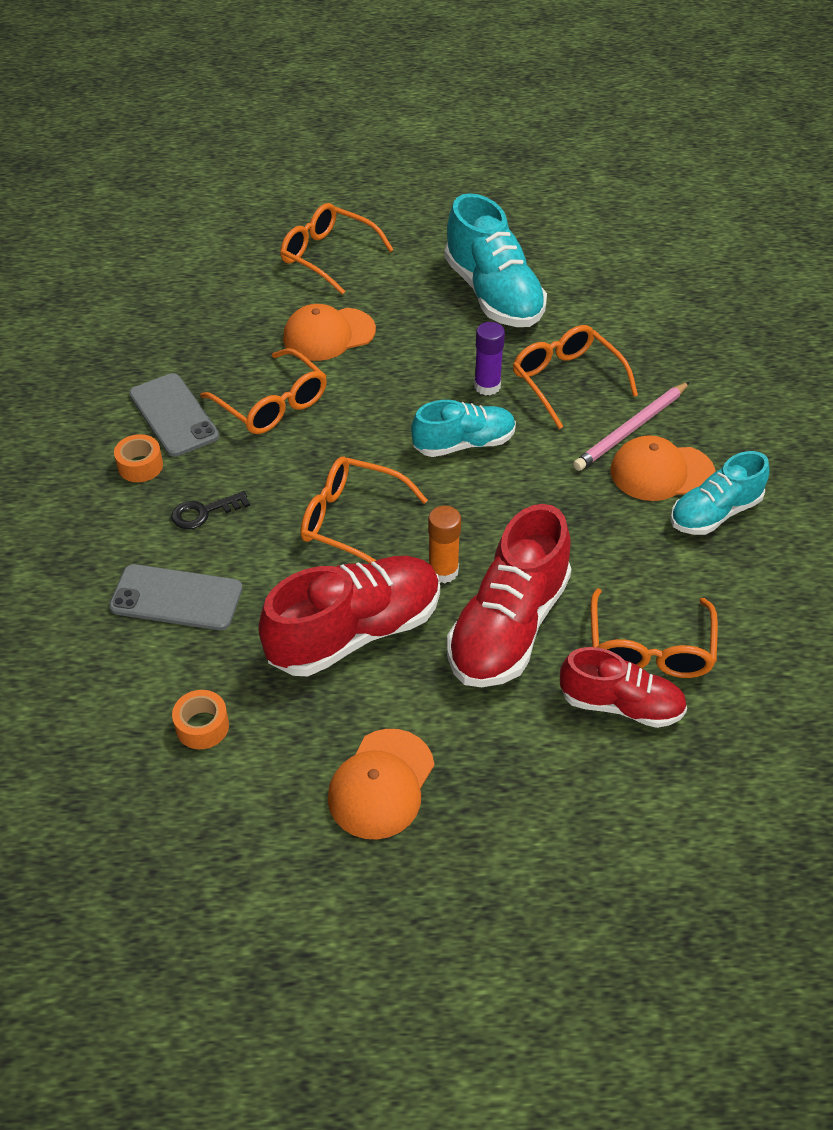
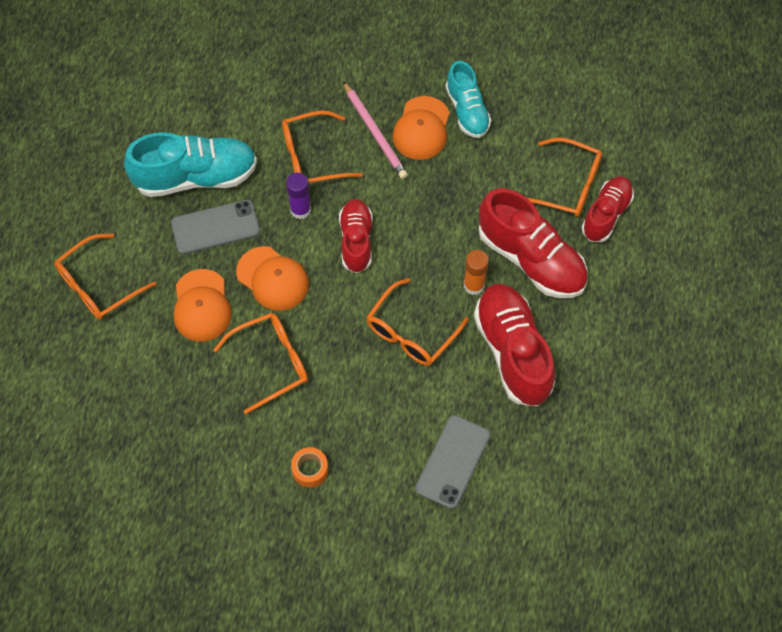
camera: 75 degrees left, 15 degrees up
grey phone [129,373,219,457] -> grey phone moved to [171,200,260,254]
black key [171,491,250,529] -> none
orange tape [172,690,229,749] -> none
orange cap [328,729,434,840] -> orange cap moved to [236,246,309,311]
turquoise shoe [411,400,516,457] -> red shoe [339,199,373,273]

